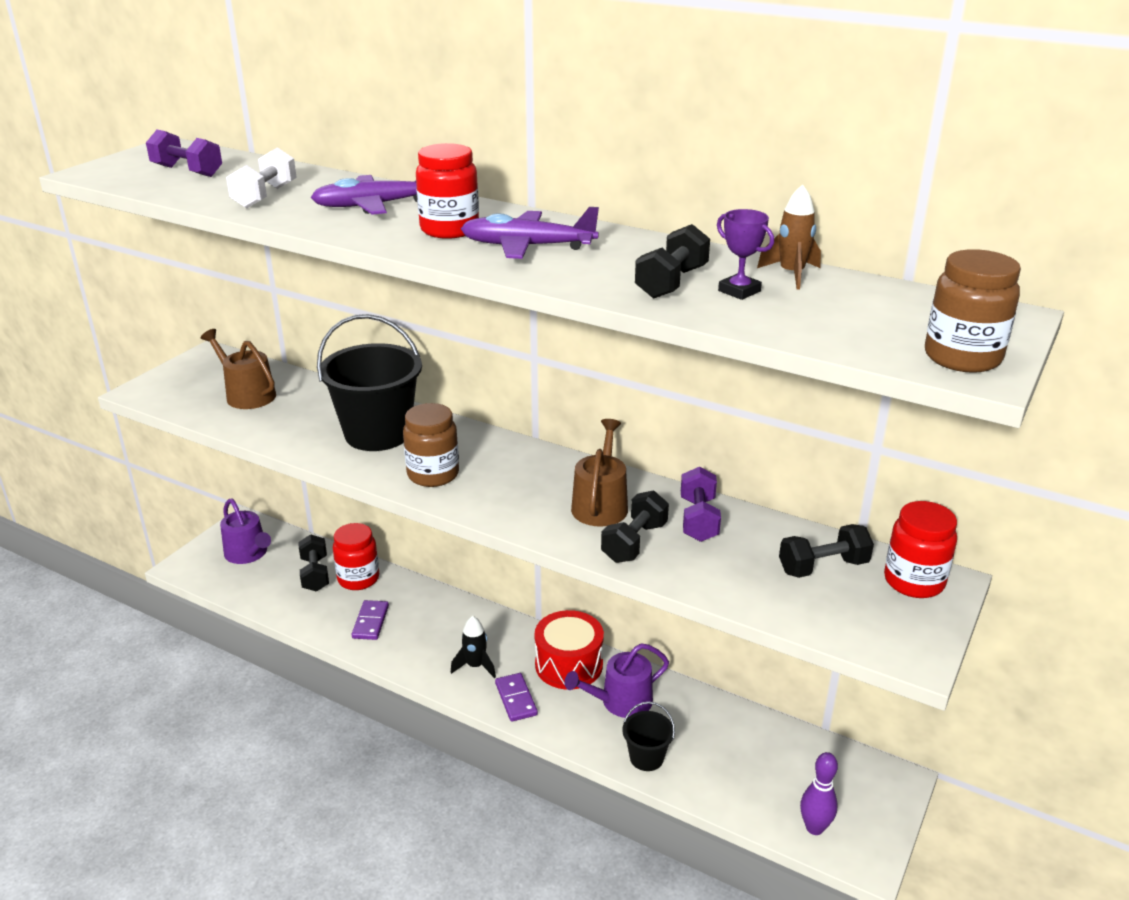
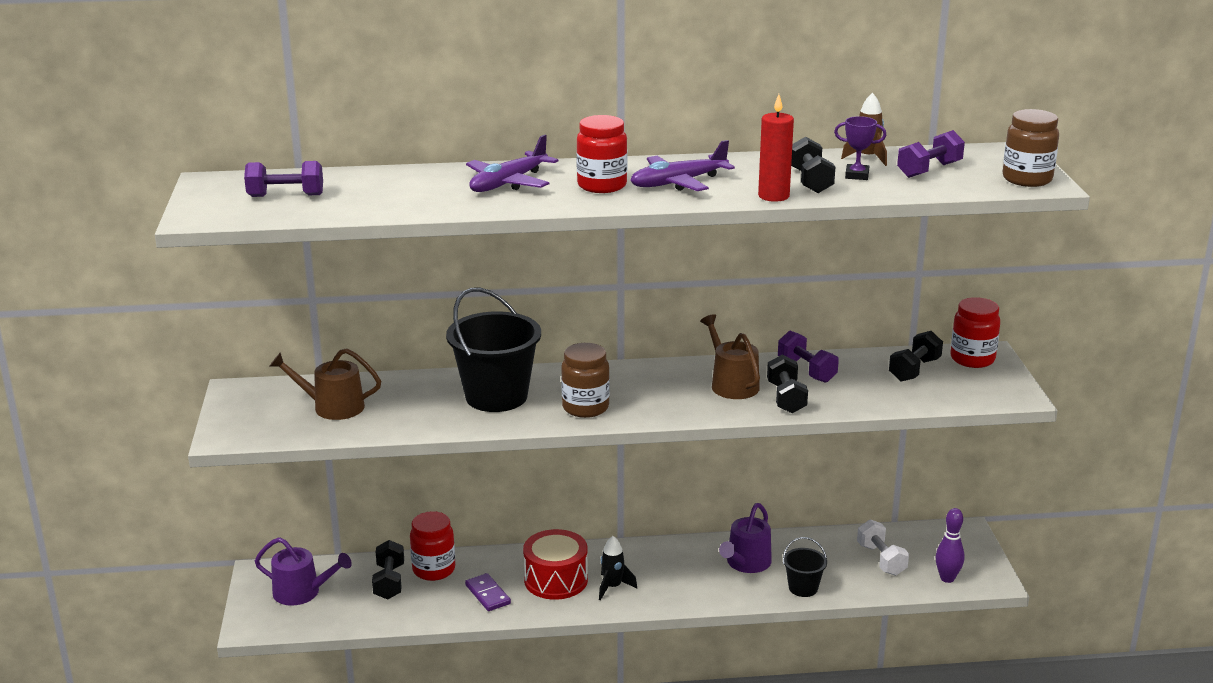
camera: 35 degrees left, 5 degrees down
white dumbbell [226,147,297,208] -> white dumbbell moved to [857,519,909,576]
black dumbbell [298,534,329,592] -> black dumbbell turned 45 degrees clockwise [372,540,404,600]
purple domino [495,673,538,722] -> none
red drum [535,610,604,689] -> red drum moved to [523,529,588,600]
none -> red candle [758,94,794,202]
none -> purple dumbbell [897,130,965,178]

